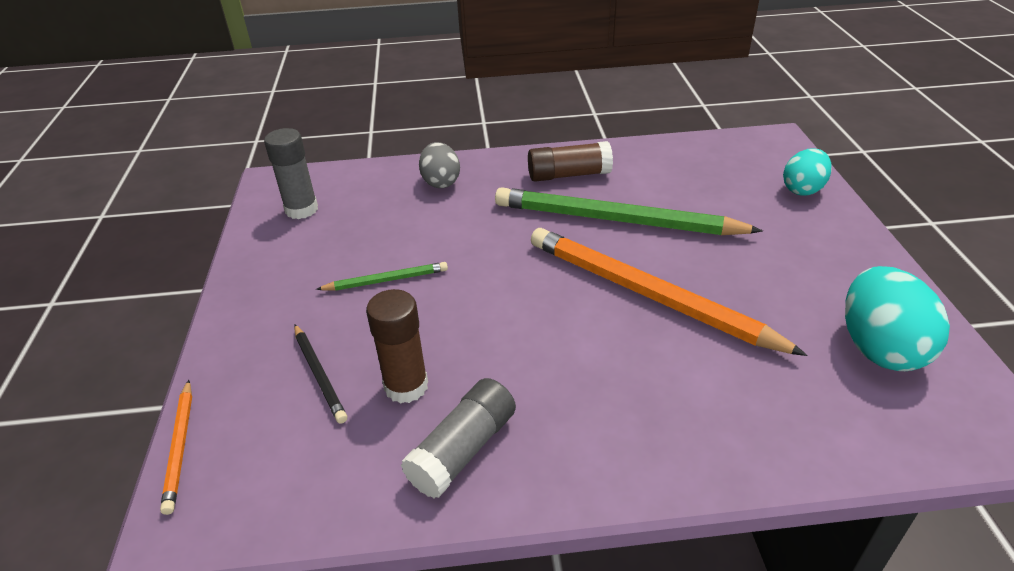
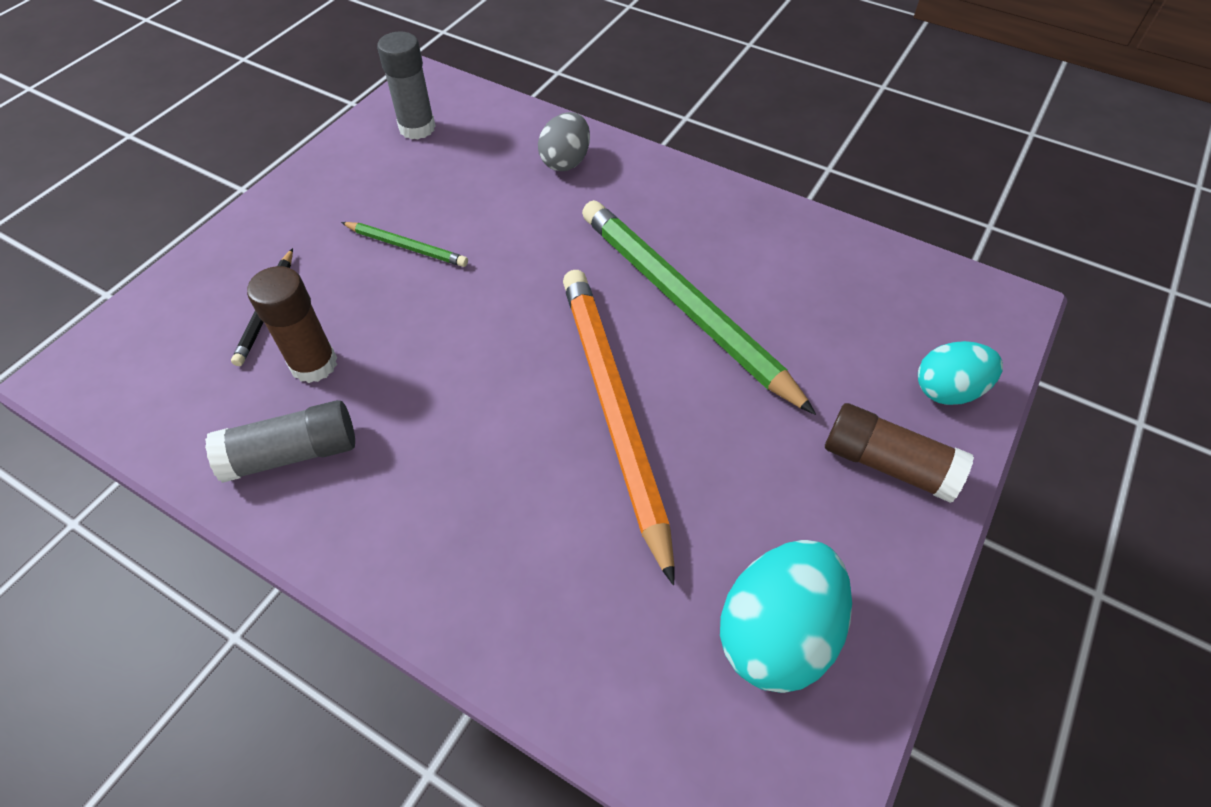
camera: 35 degrees right, 15 degrees up
orange pencil [160,380,192,515] -> none
brown glue stick [528,141,613,182] -> brown glue stick moved to [825,403,974,503]

